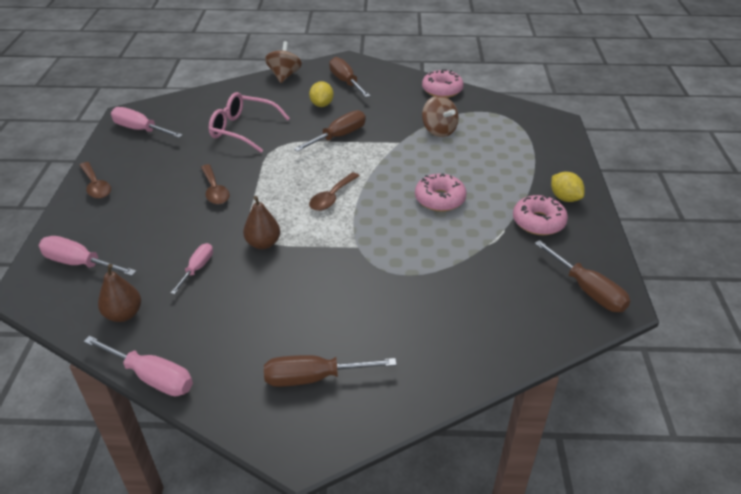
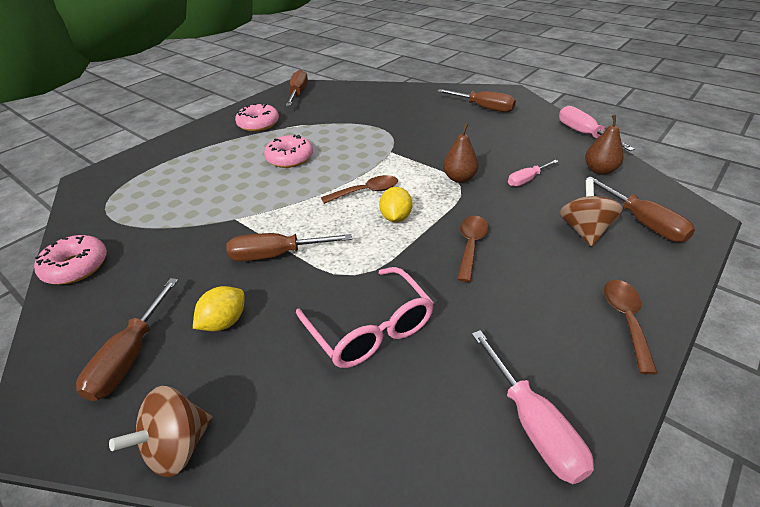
camera: 140 degrees left, 0 degrees up
pink screwdriver [38,236,137,276] -> brown screwdriver [586,176,695,242]
brown spinning top [422,95,459,137] -> brown spinning top moved to [559,179,623,247]
yellow lemon [551,172,585,202] -> yellow lemon moved to [379,187,412,222]

